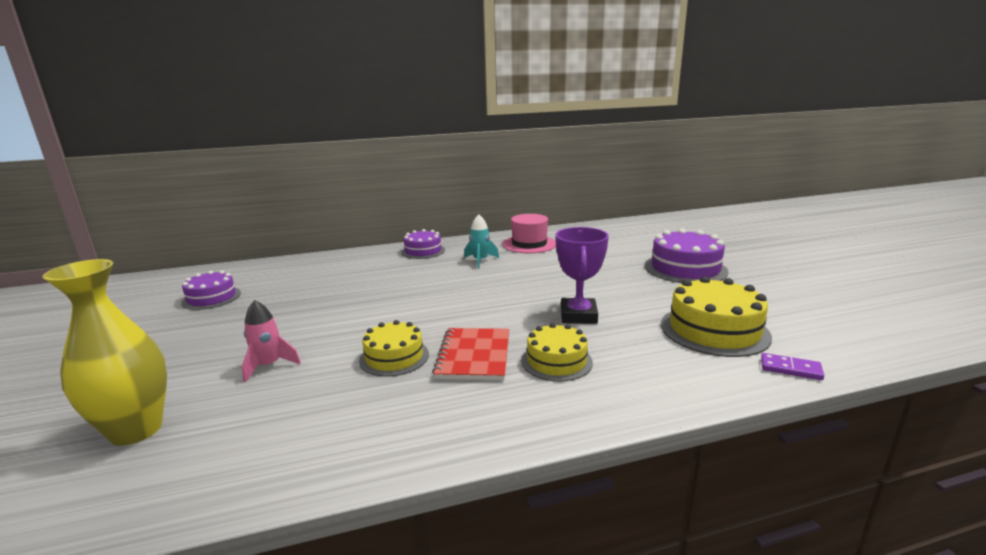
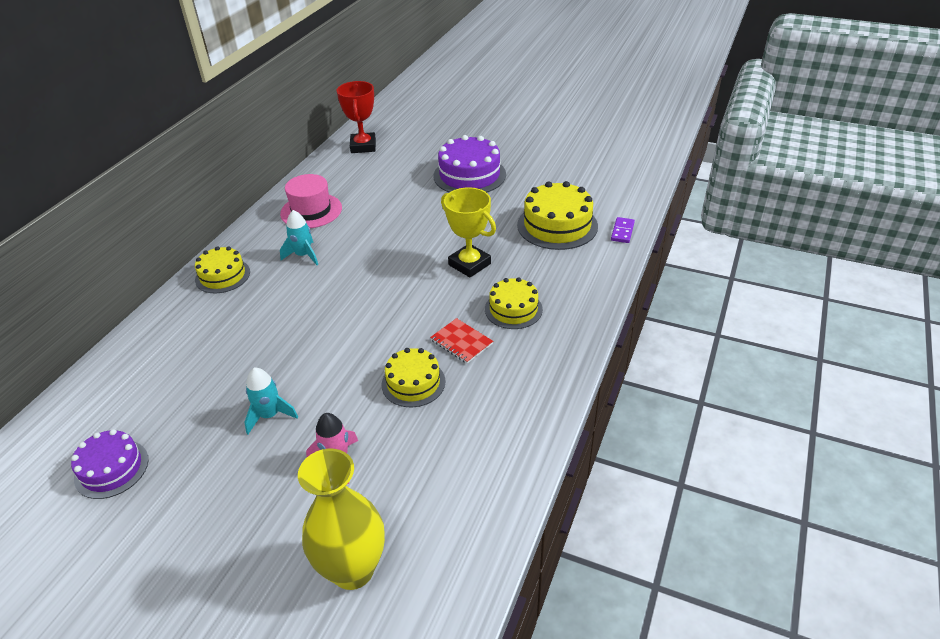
camera: 50 degrees left, 20 degrees up
purple cake [401,229,445,259] -> yellow cake [195,246,250,293]
red notebook [432,328,509,380] -> red notebook [430,318,493,364], size x0.66
purple trophy [555,227,609,324] -> yellow trophy [441,187,496,277]
purple domino [761,353,824,380] -> purple domino turned 45 degrees counterclockwise [611,217,635,243]
none -> turquoise rocket [244,368,298,434]
none -> red trophy [337,81,376,153]

